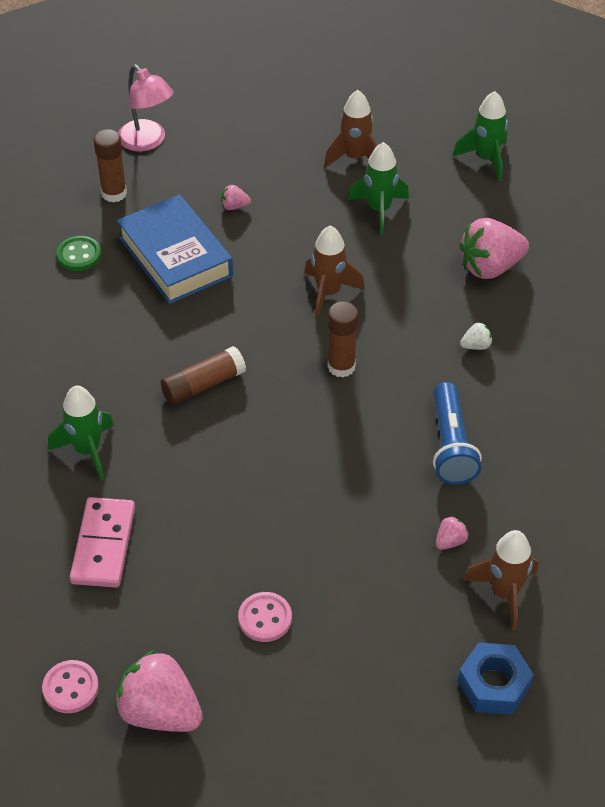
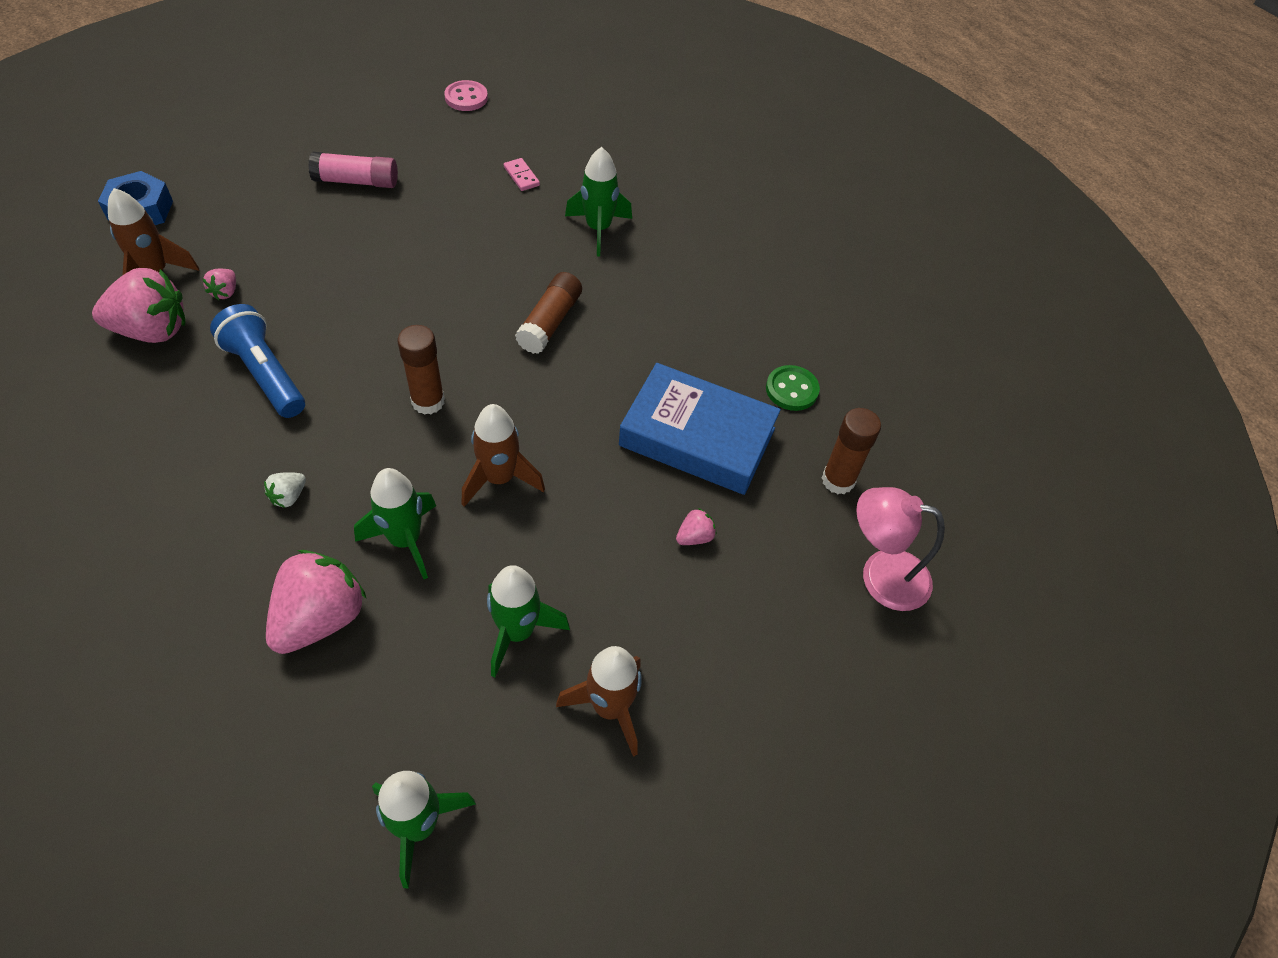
camera: 140 degrees right, 5 degrees up
pink domino [70,497,135,588] -> pink domino [504,158,540,191], size x0.48
pink strawberry [115,650,203,732] -> pink strawberry moved to [92,268,185,343]
pink button [238,592,292,642] -> pink glue stick [308,152,398,188]
none -> green rocket [354,468,436,579]

